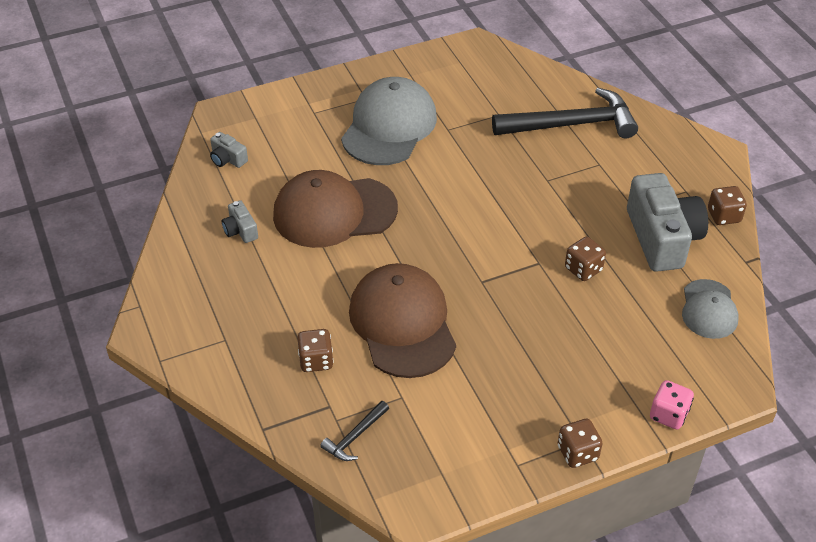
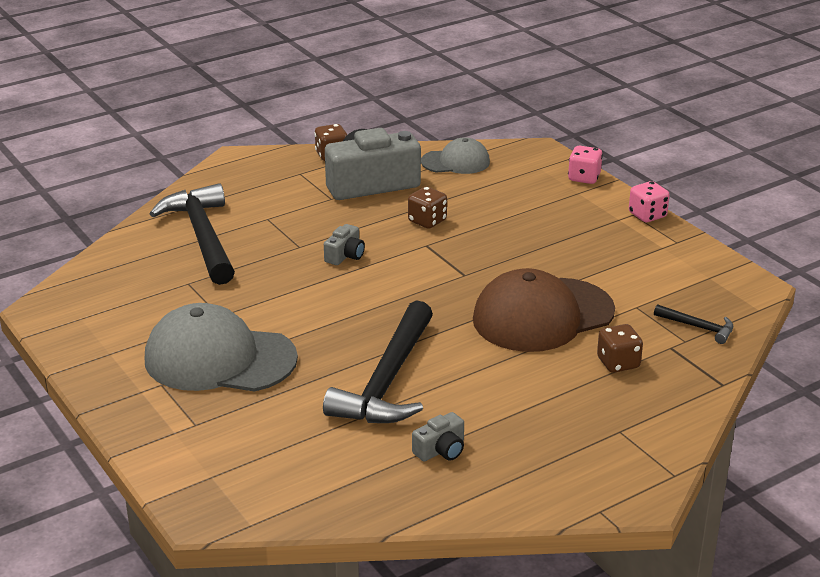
camera: 100 degrees left, 15 degrees down
grey camera [210,132,248,168] -> grey camera moved to [324,224,365,265]
brown cap [273,170,398,248] -> black hammer [323,300,433,423]
brown dice [558,419,603,468] -> pink dice [629,181,670,222]

